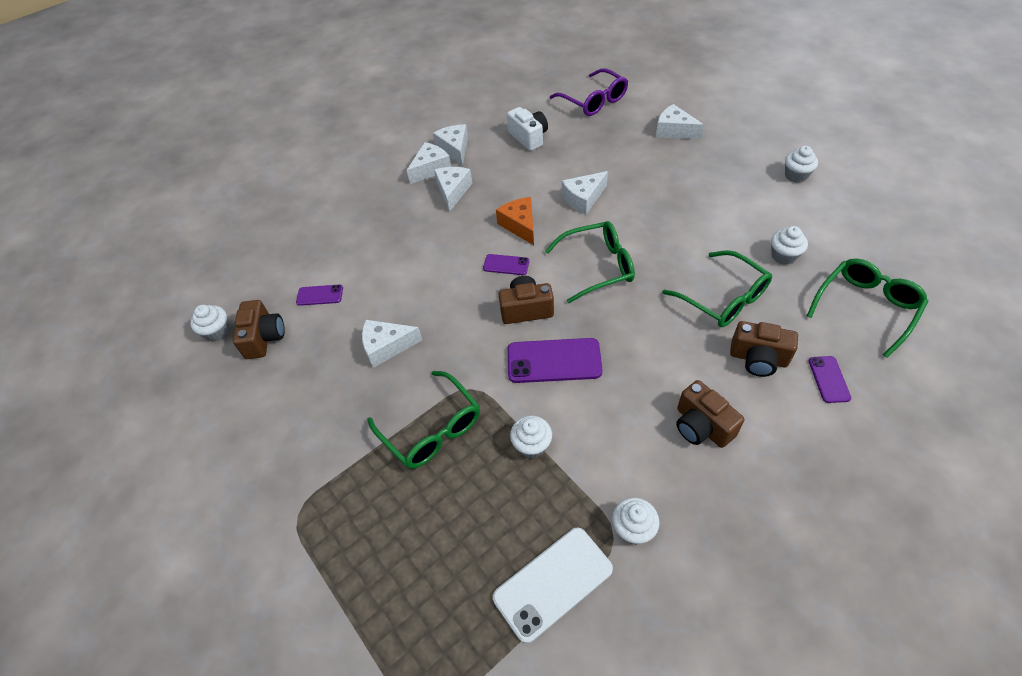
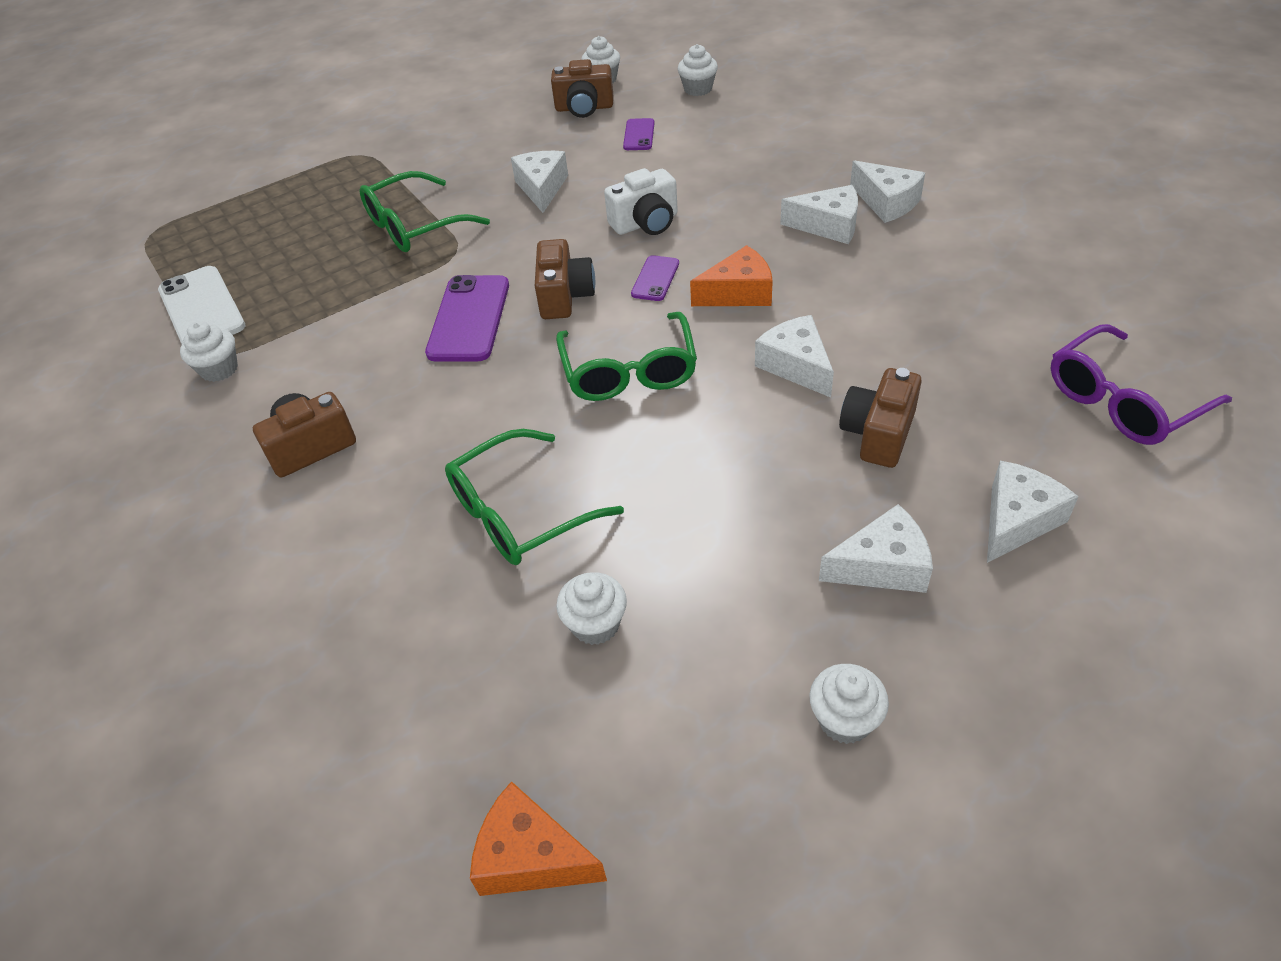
camera: 95 degrees right, 5 degrees down
white cheese [433,124,468,166] -> white cheese moved to [819,504,933,593]
white camera [507,107,548,151] -> white camera moved to [604,168,678,235]
white cupcake [510,416,552,459] -> white cupcake moved to [678,44,718,96]
brown camera [730,321,798,377] -> brown camera moved to [839,368,922,468]
green glasses [807,258,928,358] -> none
purple phone [809,356,851,403] -> none
none -> orange cheese [470,781,607,896]

